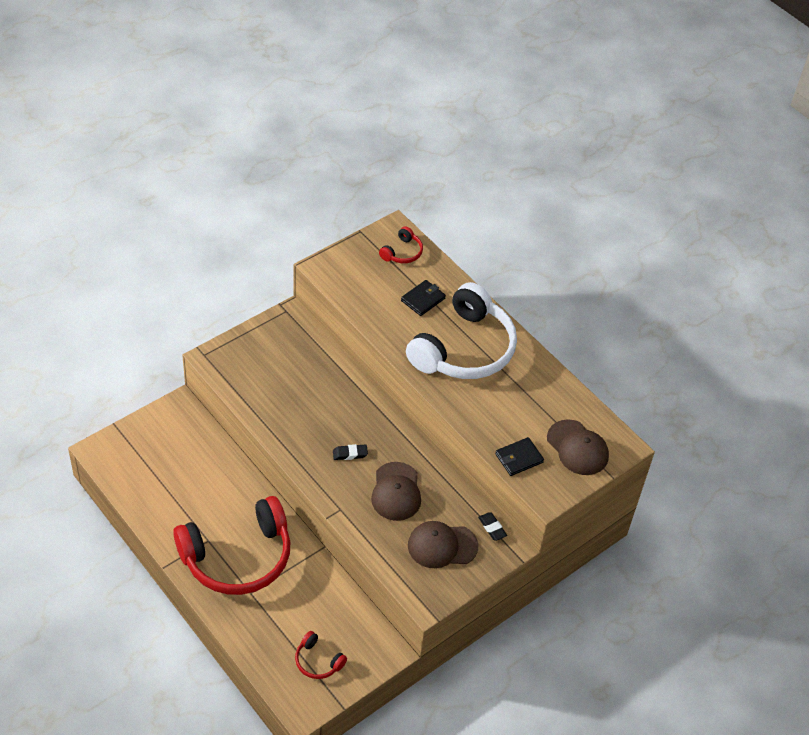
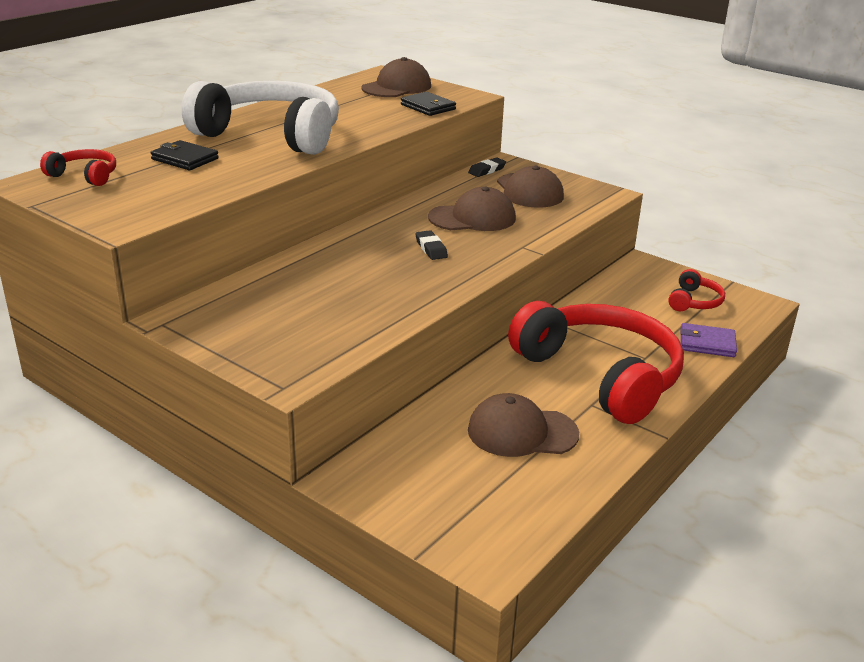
camera: 100 degrees left, 20 degrees down
none -> brown cap [468,393,579,457]
none -> purple wallet [680,323,737,357]

